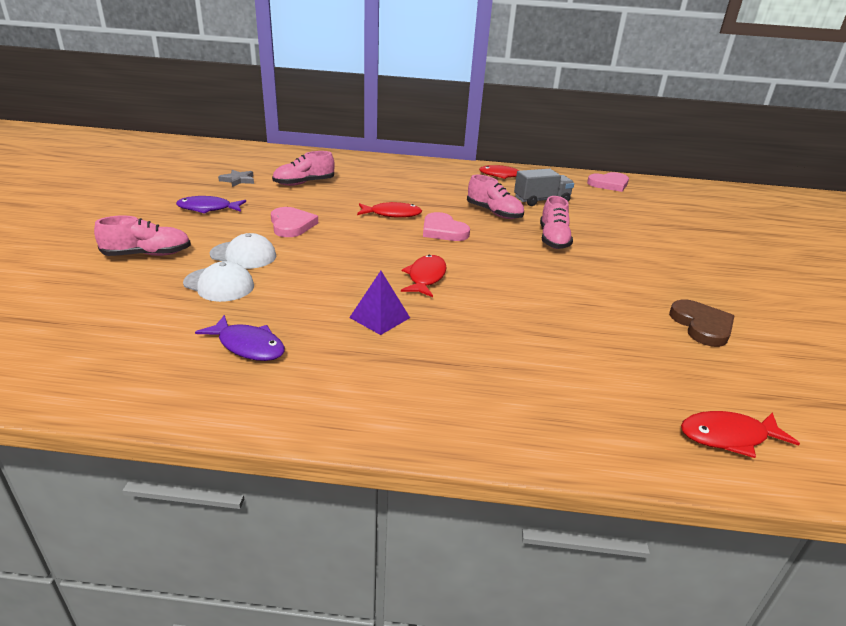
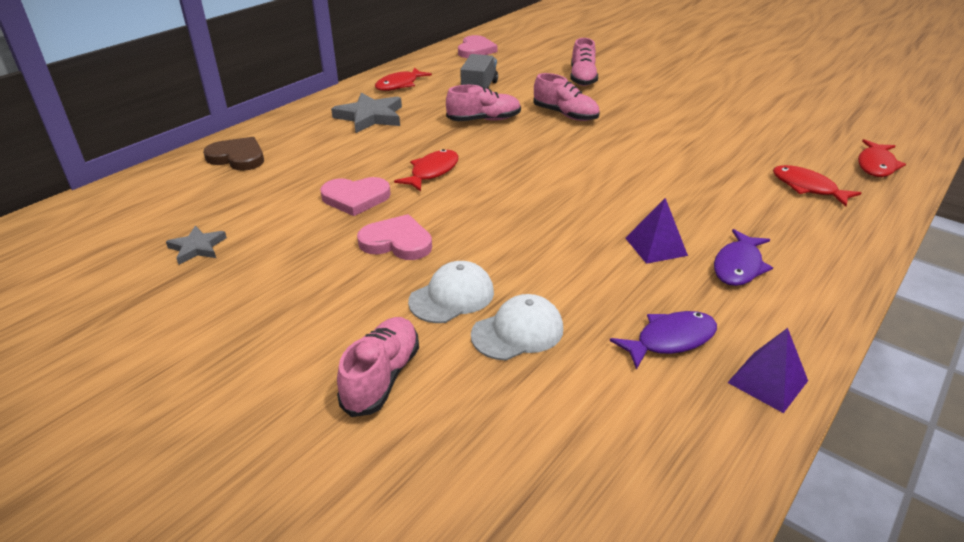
camera: 55 degrees left, 5 degrees up
purple fish [176,196,246,214] -> purple fish moved to [714,229,773,286]
pink shoe [272,151,335,186] -> pink shoe moved to [570,38,598,86]
red fish [401,255,447,297] -> red fish moved to [773,165,861,207]
pink heart [423,212,470,241] -> pink heart moved to [320,177,391,216]
brown heart [669,299,734,347] -> brown heart moved to [203,137,264,171]
none -> grey star [331,93,402,133]
none -> purple pyramid [727,328,808,413]

